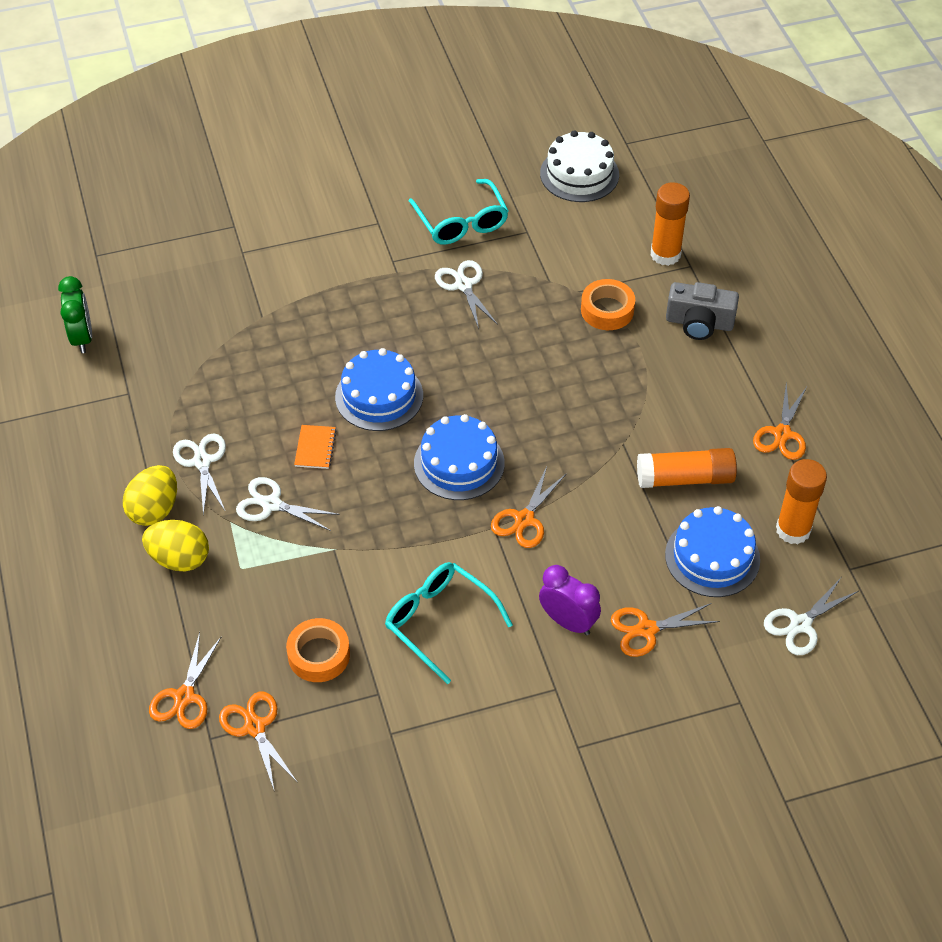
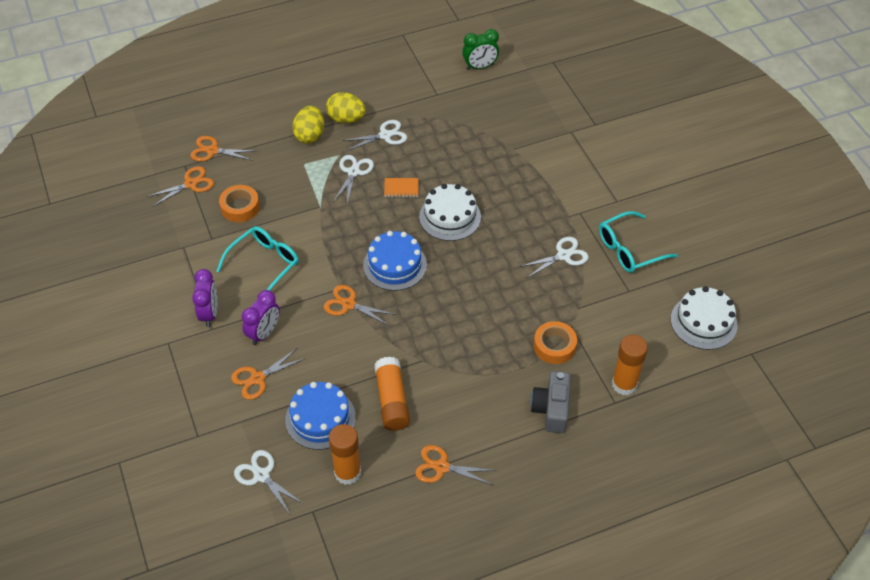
camera: 85 degrees right, 0 degrees up
blue cake [335,348,423,431] -> white cake [419,184,481,241]
orange scissors [611,603,720,657] -> orange scissors turned 105 degrees counterclockwise [231,348,306,400]
none -> purple clock [192,269,217,327]

